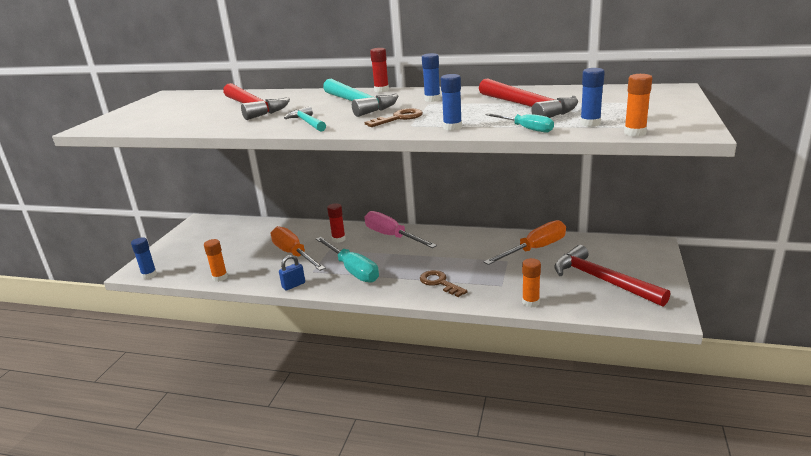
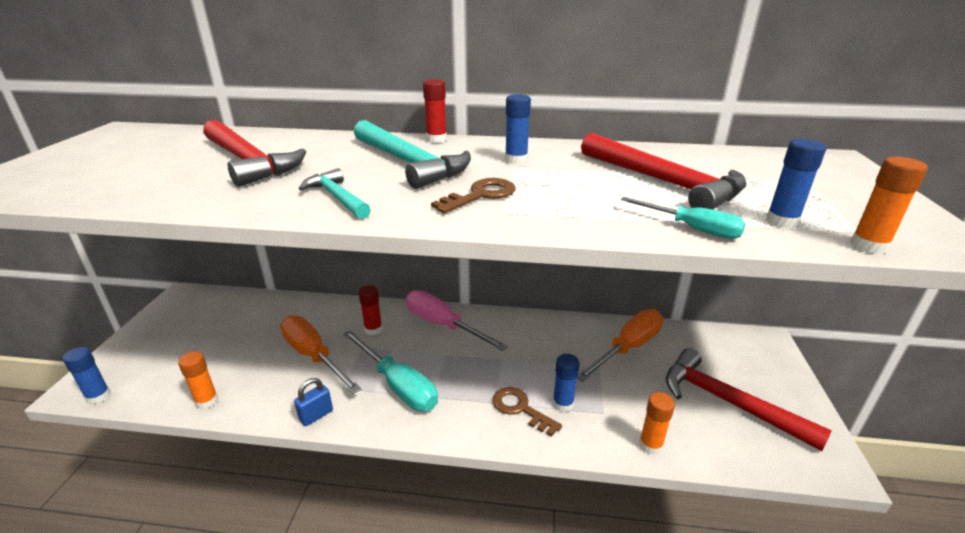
camera: 10 degrees left, 5 degrees up
blue glue stick [441,74,462,131] -> blue glue stick moved to [553,354,580,412]

